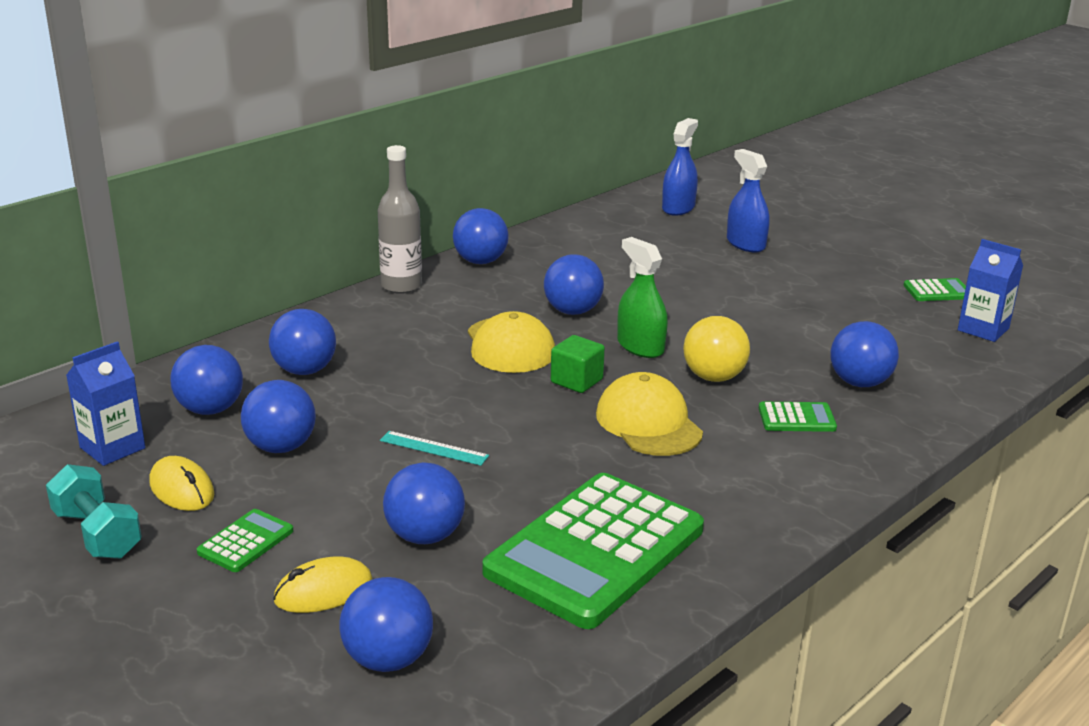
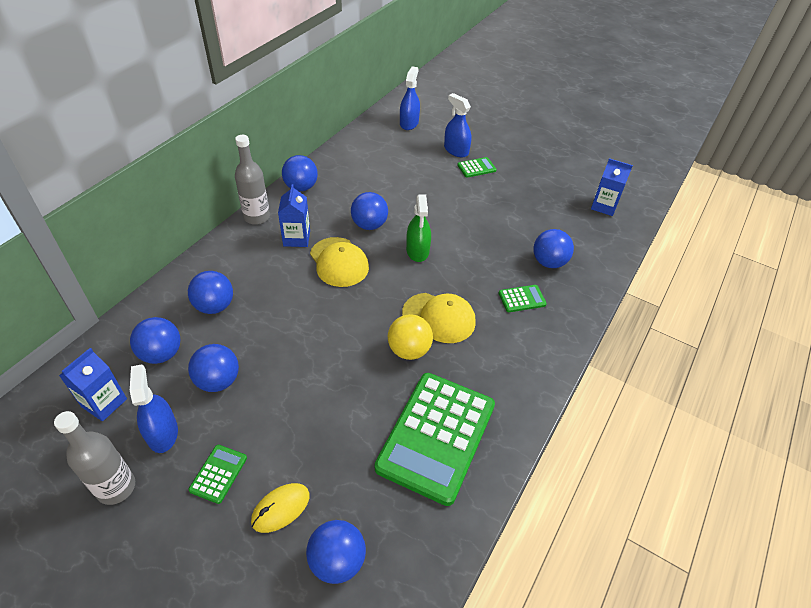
camera: 15 degrees left, 20 degrees up
turquoise dumbbell [46,464,142,559] -> grey bottle [54,411,135,505]
yellow mouse [149,456,214,511] -> blue spray bottle [130,364,178,453]
turquoise ruler [380,431,489,466] -> none
blue ball [383,462,465,544] -> none
green cube [551,335,605,393] -> none
yellow cap [596,372,703,456] -> yellow cap turned 150 degrees clockwise [402,293,476,343]
green spray bottle [617,237,668,358] -> green spray bottle turned 135 degrees counterclockwise [406,194,431,262]
yellow ball [683,316,750,382] -> yellow ball moved to [388,314,433,360]
green calculator [904,278,966,301] -> green calculator moved to [457,157,497,178]
none -> blue carton [278,184,310,247]

